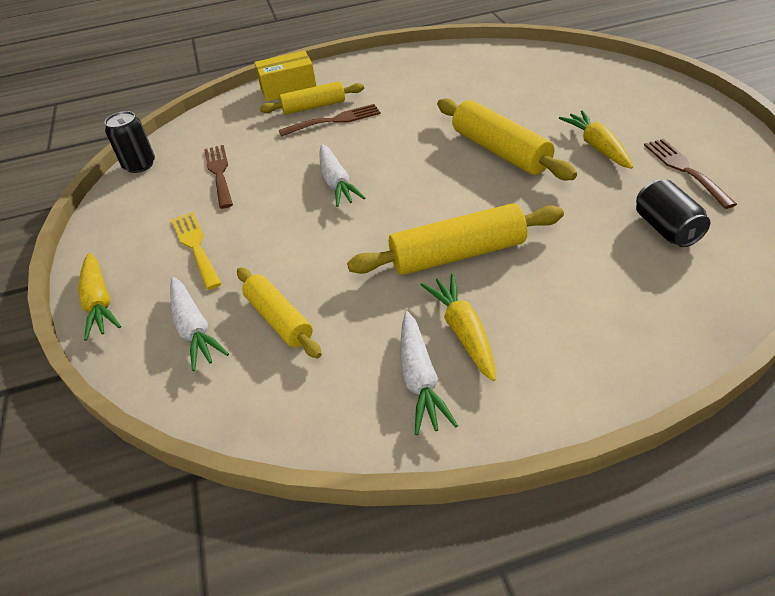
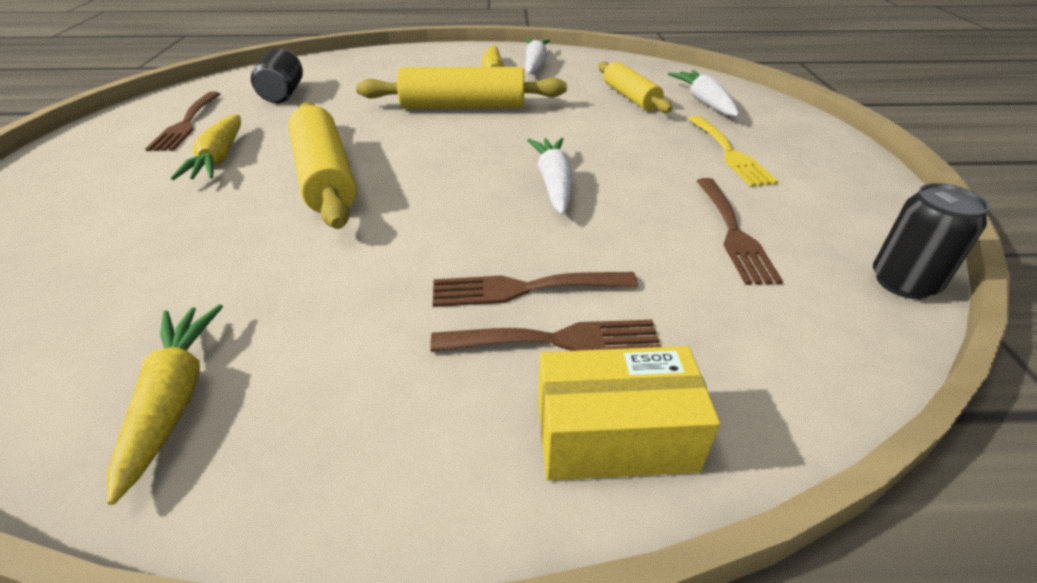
camera: 170 degrees left, 5 degrees down
yellow carrot [78,253,121,341] -> yellow carrot moved to [107,304,223,505]
yellow rolling pin [260,81,364,115] -> brown fork [430,320,662,352]

